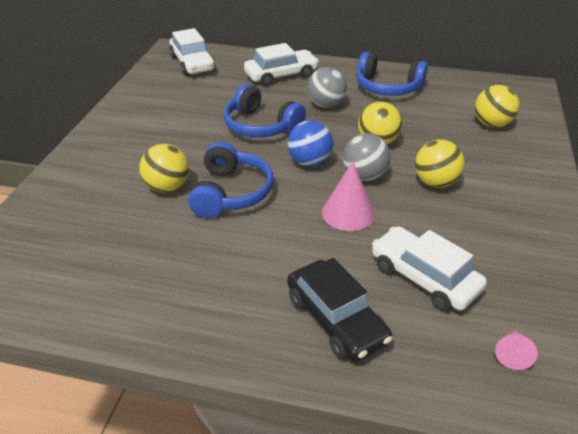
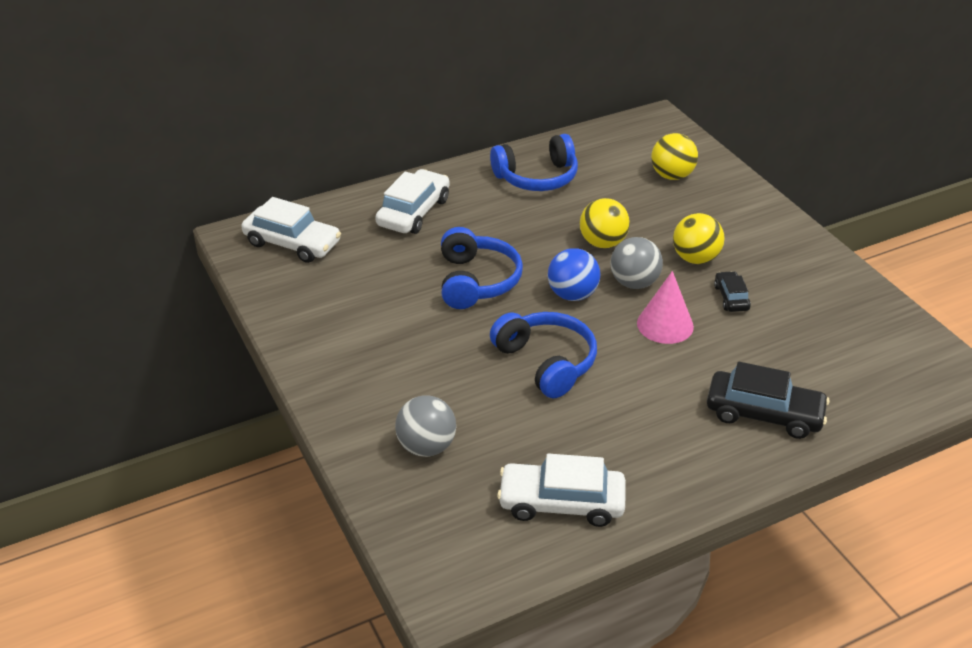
camera: 40 degrees left, 0 degrees up
yellow ball [140,144,189,193] -> none
blue headphones [223,84,306,138] -> blue headphones turned 90 degrees counterclockwise [441,227,523,309]
grey ball [307,67,347,108] -> grey ball moved to [395,396,456,457]
white car [372,226,487,311] -> white car moved to [497,453,626,527]
pink cone [495,330,538,370] -> none
none -> black car [714,271,751,312]

